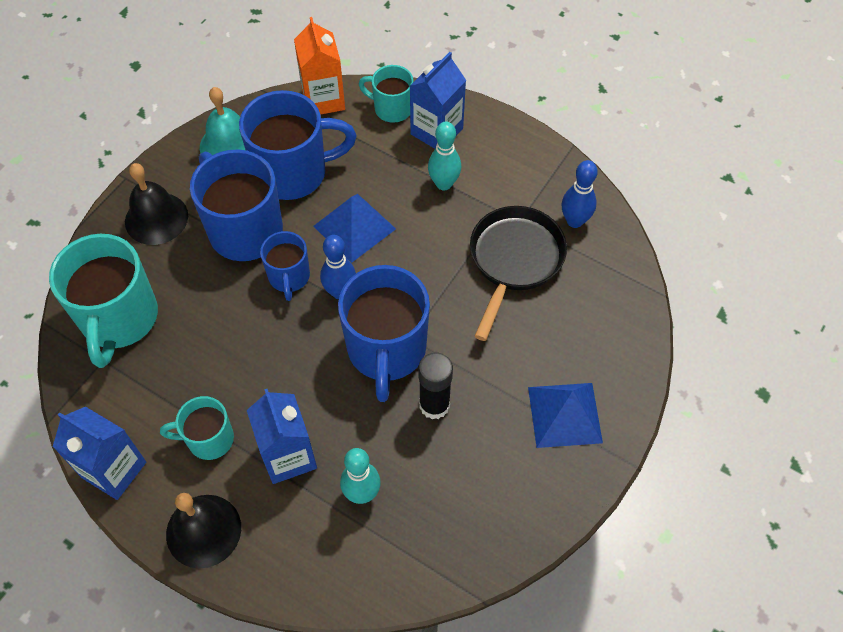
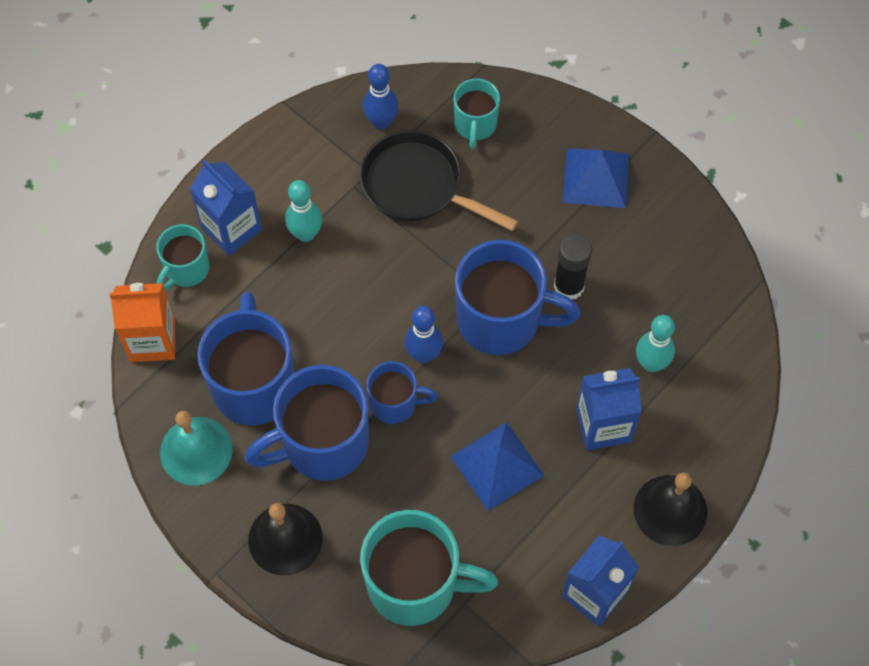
camera: 80 degrees left, 5 degrees up
turquoise mug [160,396,234,460] -> turquoise mug moved to [454,78,500,149]
blue pyramid [313,194,396,263] -> blue pyramid moved to [450,422,545,511]

